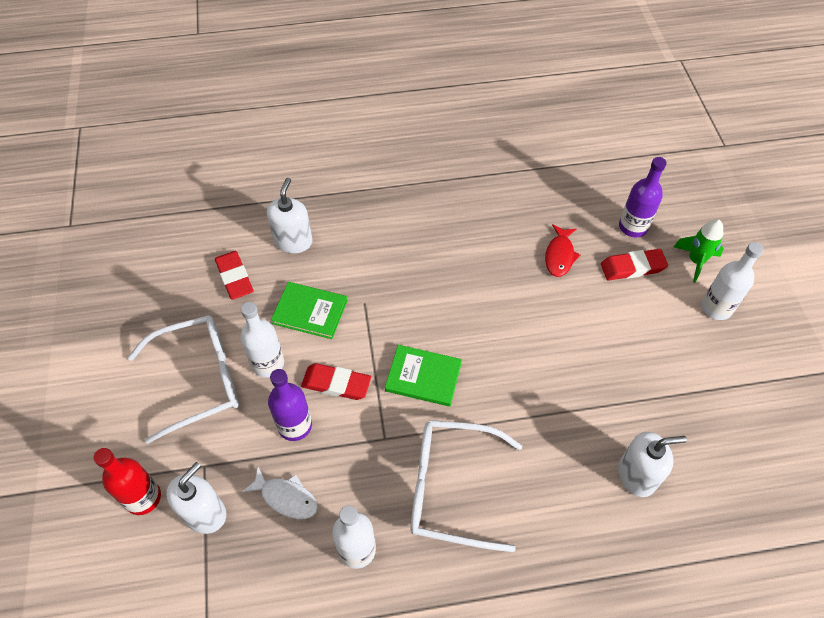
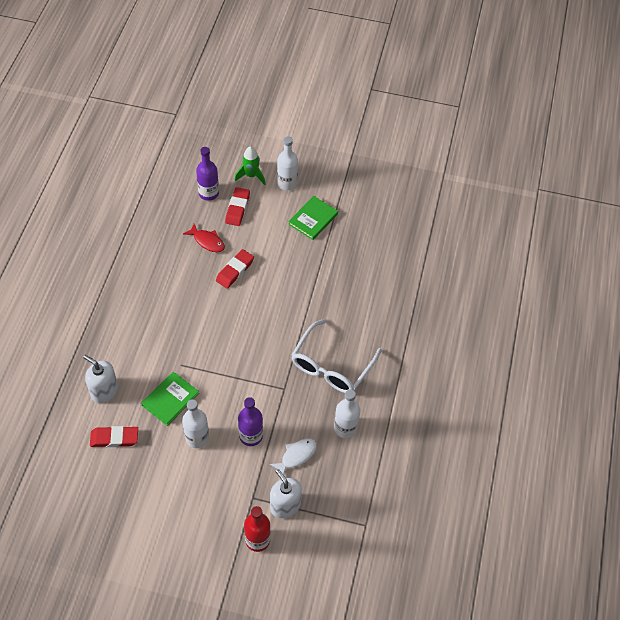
camera: 70 degrees left, 0 degrees up
white glasses [128,315,239,444] -> none
red eraser [301,363,371,400] -> red eraser moved to [216,249,254,289]
green book [385,345,462,407] -> green book moved to [288,196,338,240]
white soap dispenser [618,432,687,497] -> none

